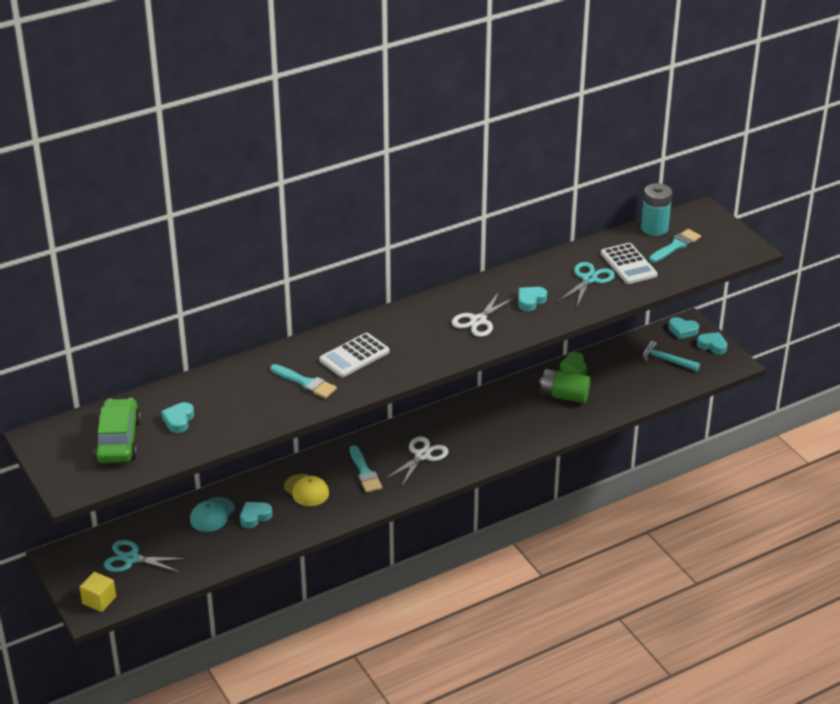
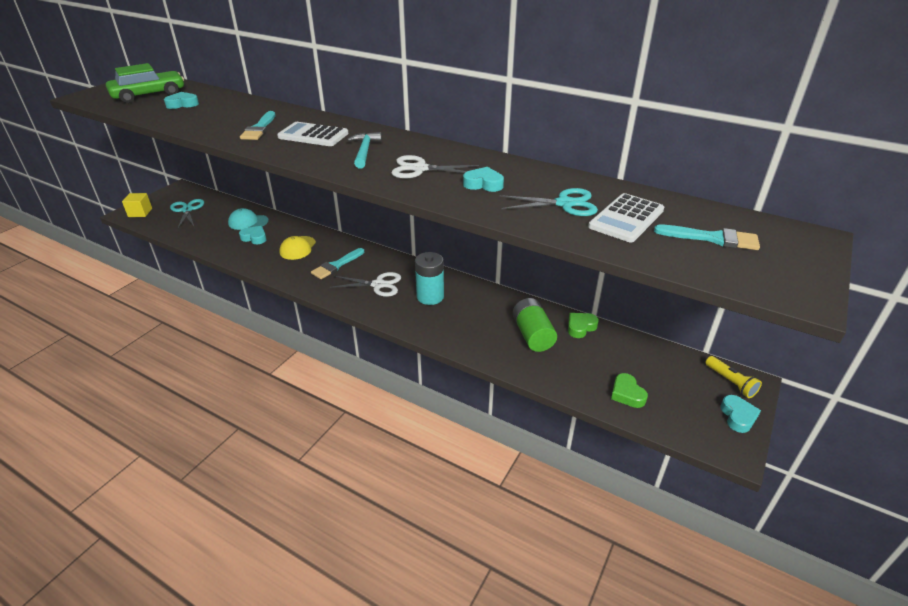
camera: 60 degrees right, 0 degrees up
turquoise battery [641,183,672,236] -> turquoise battery moved to [415,252,444,305]
turquoise hammer [642,341,700,371] -> turquoise hammer moved to [347,132,382,168]
turquoise heart [668,317,699,339] -> yellow flashlight [705,356,762,398]
none -> green heart [611,373,648,408]

